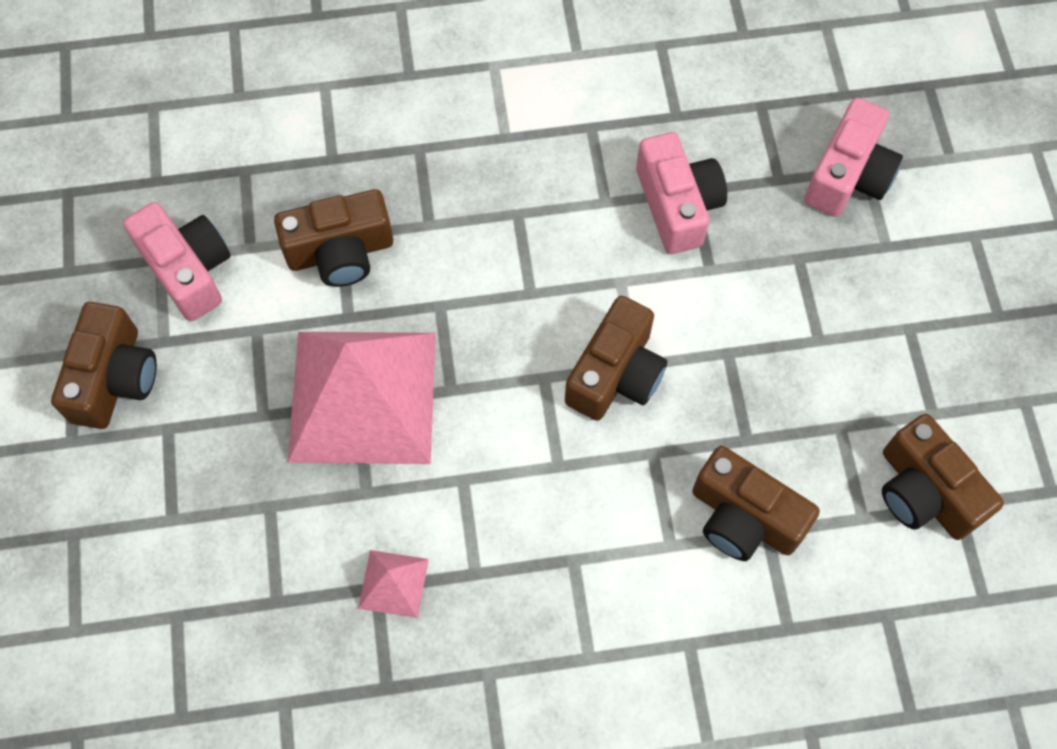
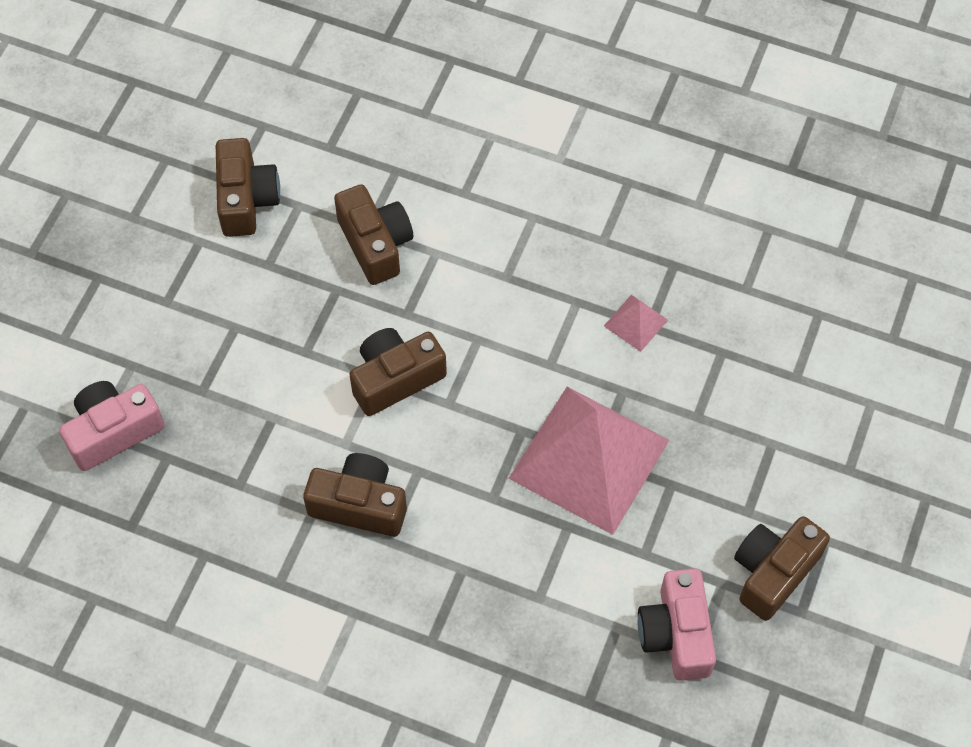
camera: 150 degrees left, 5 degrees down
brown camera [274,189,393,287] -> brown camera moved to [303,453,407,537]
pink camera [636,132,727,254] -> none

